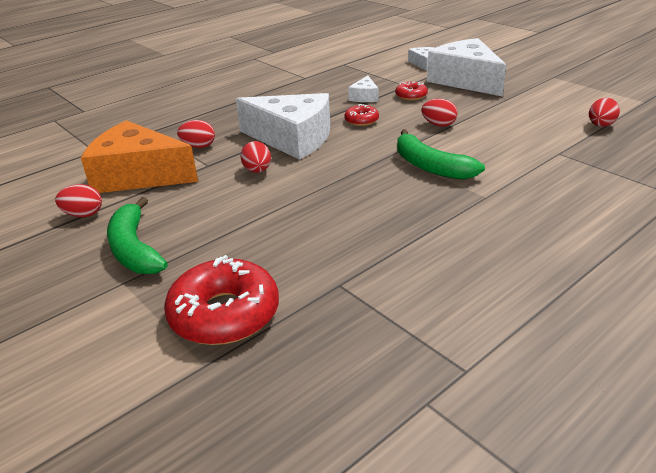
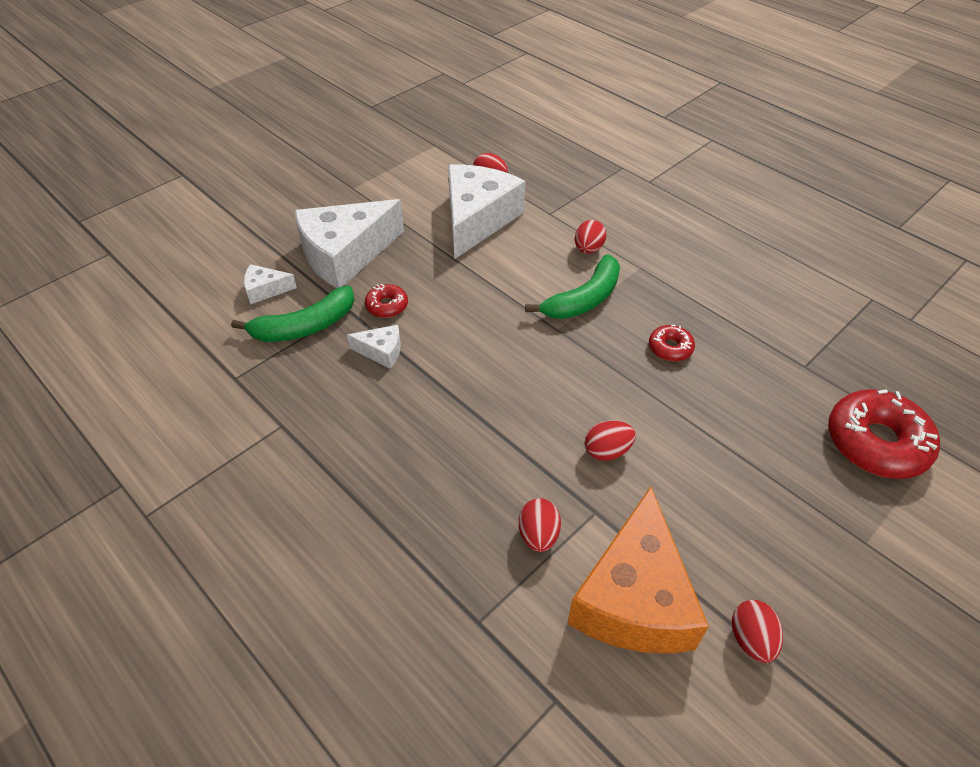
camera: 95 degrees left, 15 degrees up
green banana [107,197,168,274] -> green banana moved to [231,286,354,342]
white cheese [236,93,330,160] -> white cheese moved to [448,165,525,259]
red donut [344,104,379,126] -> red donut moved to [649,325,695,361]
red egg [421,99,458,127] -> red egg moved to [575,220,606,254]

